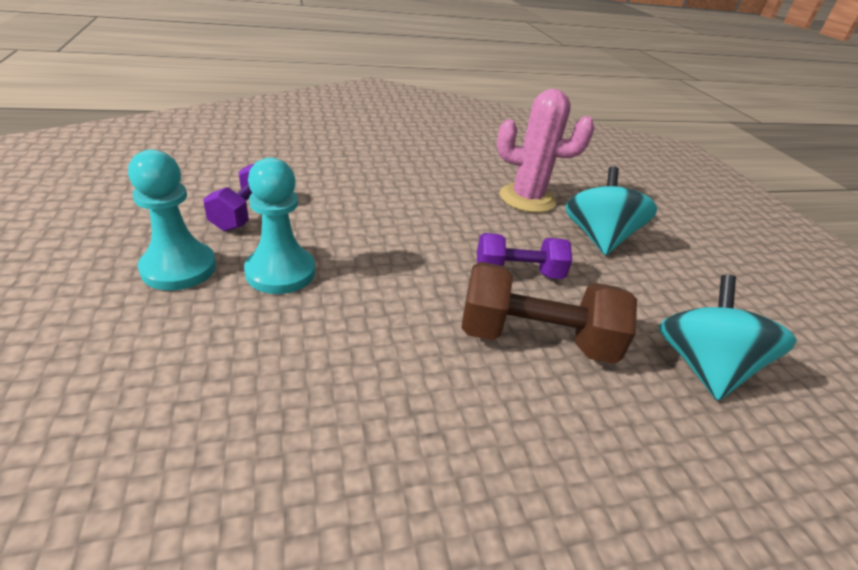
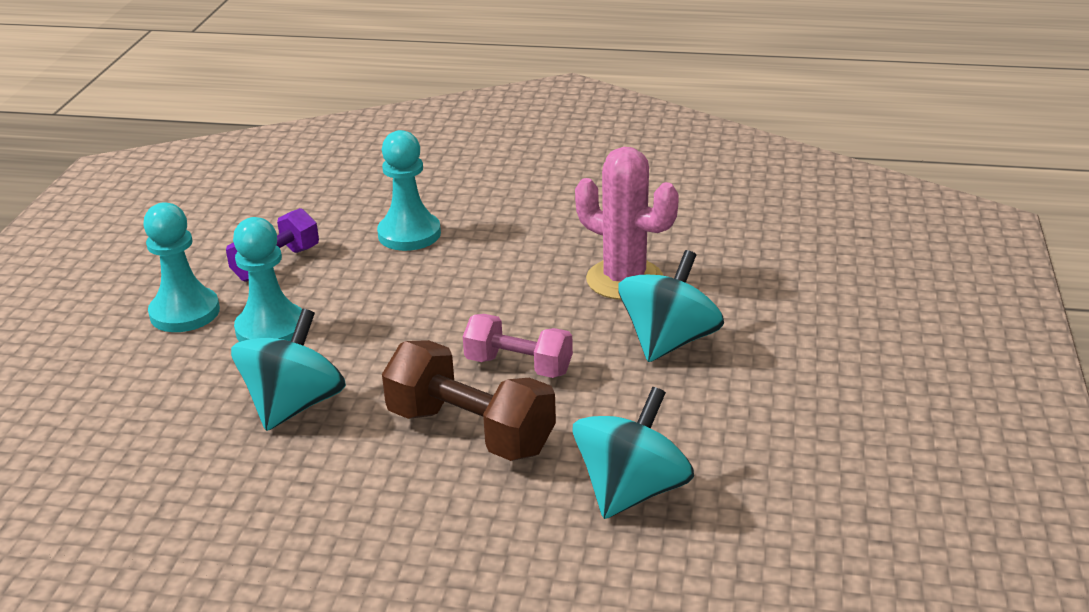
camera: 30 degrees right, 5 degrees down
purple dumbbell [477,233,572,279] -> pink dumbbell [463,314,573,378]
none -> turquoise spinning top [231,309,346,431]
none -> turquoise pawn [377,130,441,251]

